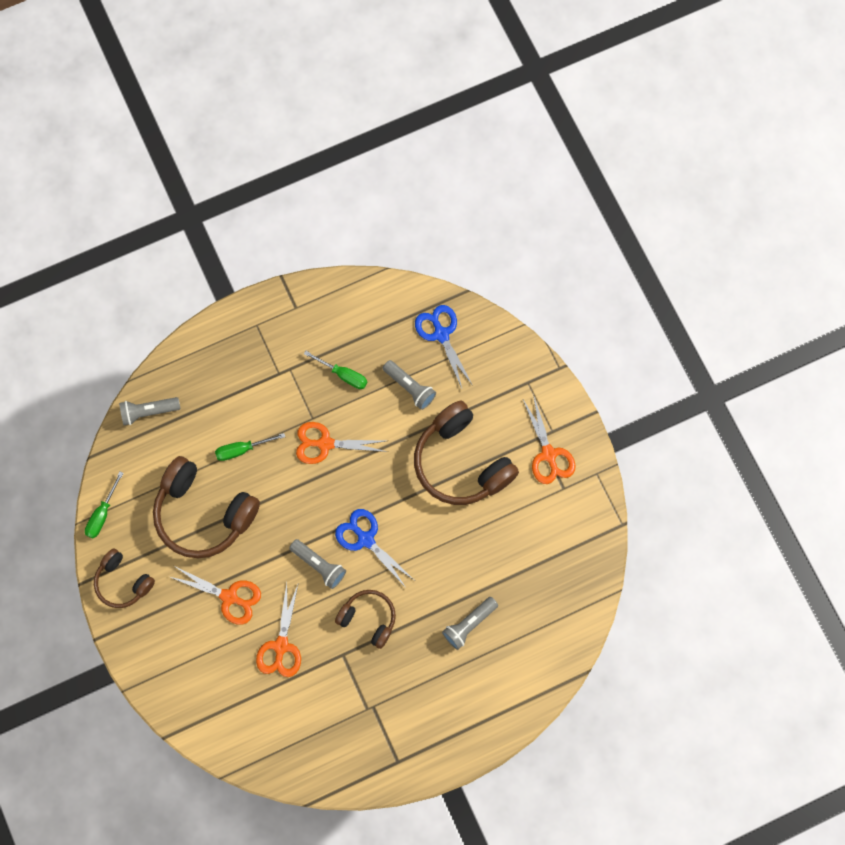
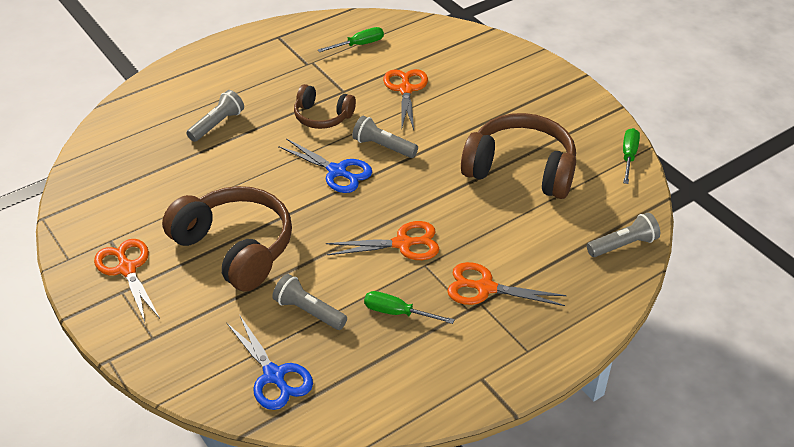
camera: 170 degrees right, 30 degrees down
brown headphones [94,548,155,608] -> none
orange scissors [170,566,261,625] -> orange scissors moved to [447,262,567,306]
green screwdriver [215,433,285,461] -> green screwdriver moved to [318,27,384,52]

